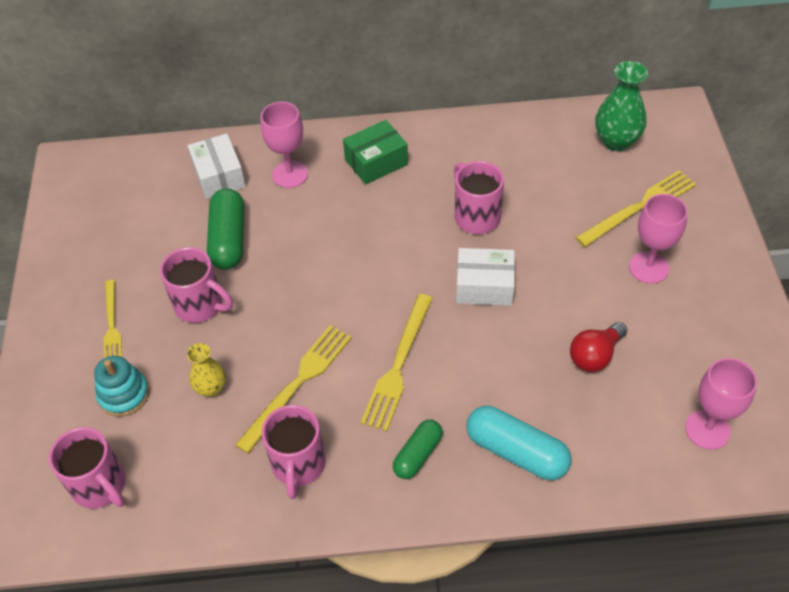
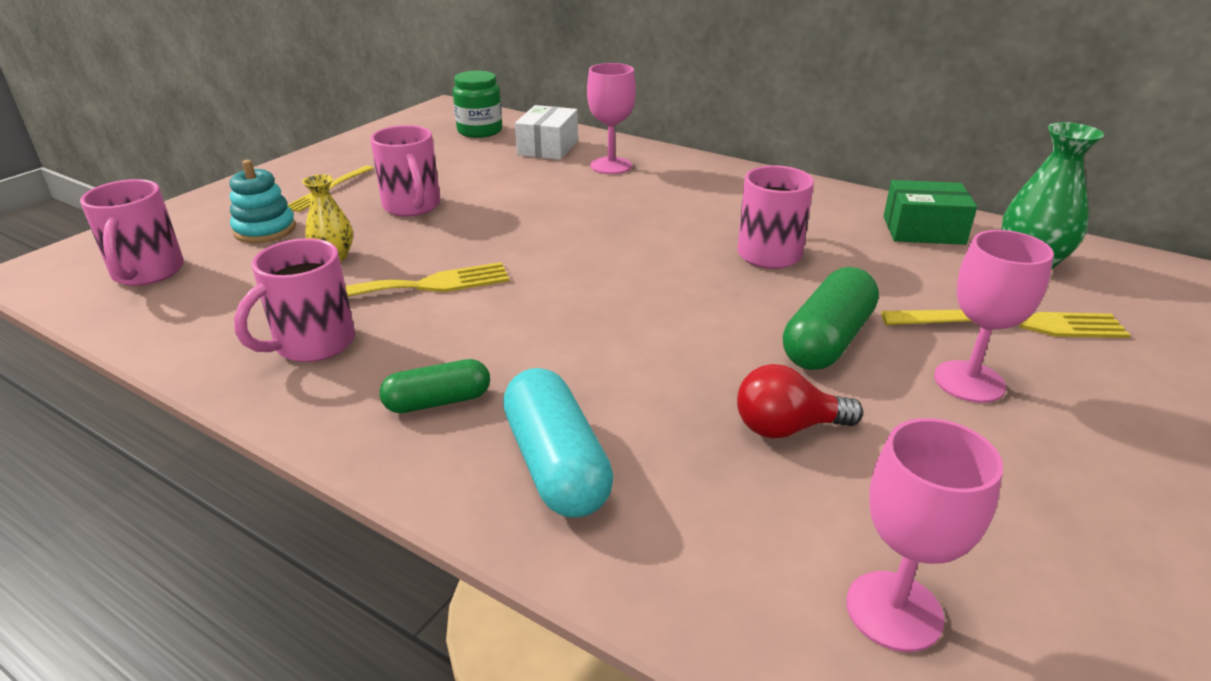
camera: 35 degrees right, 20 degrees down
green capsule [207,188,244,270] -> green capsule moved to [783,267,879,370]
green box [343,120,408,185] -> green box moved to [883,180,977,245]
yellow fork [361,294,433,431] -> none
white box [456,248,515,306] -> none
none -> green jar [453,71,502,138]

